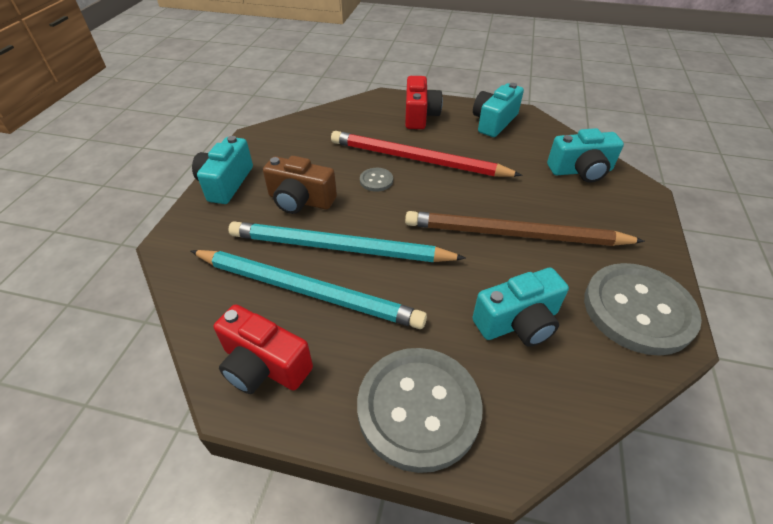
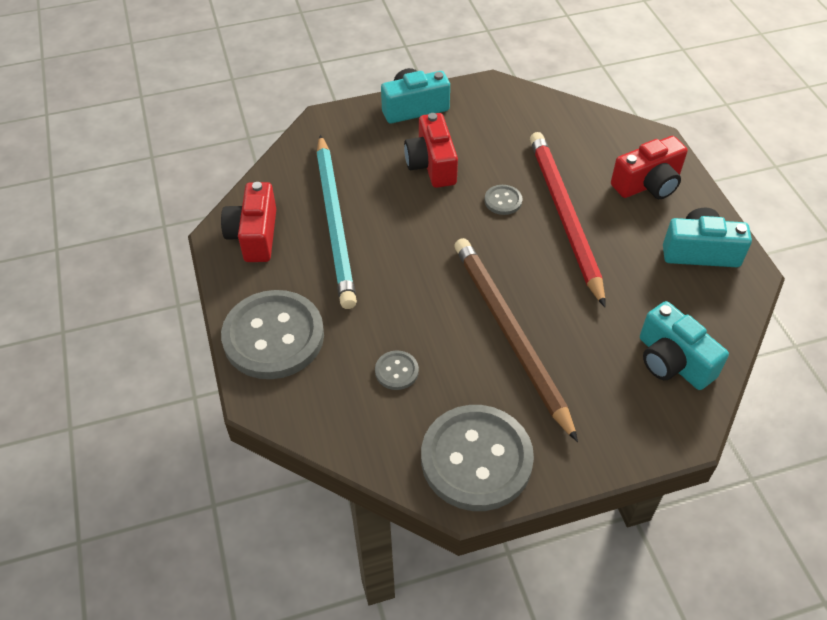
camera: 60 degrees right, 5 degrees up
turquoise pencil [228,221,466,262] -> none
brown camera [263,156,337,214] -> red camera [404,113,458,188]
turquoise camera [472,268,569,347] -> grey button [375,351,419,390]

